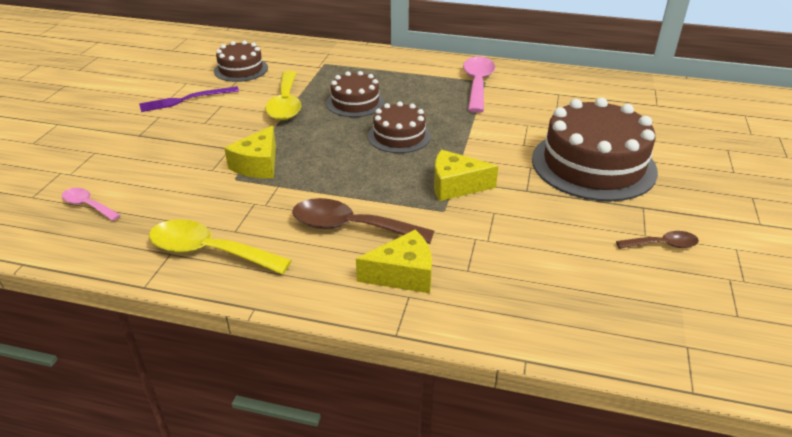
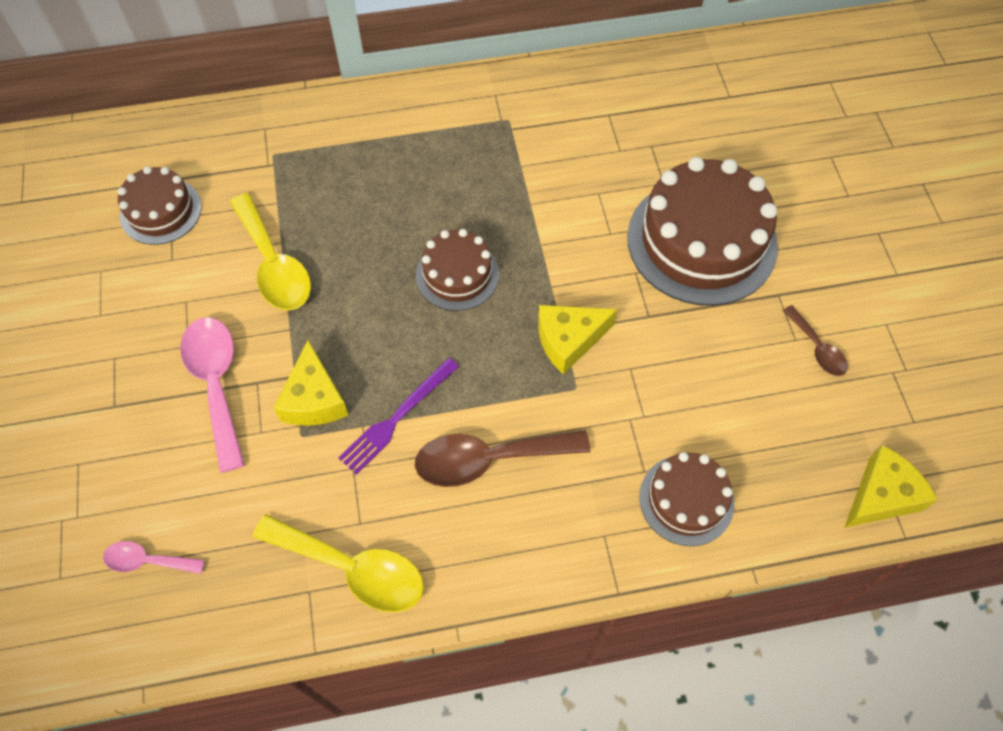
camera: 25 degrees left, 25 degrees up
purple fork [139,86,239,112] -> purple fork moved to [338,358,459,475]
yellow spoon [149,220,292,274] -> yellow spoon turned 150 degrees counterclockwise [253,514,424,612]
brown cake [327,71,384,117] -> brown cake moved to [639,452,734,546]
yellow cheese [356,230,432,293] -> yellow cheese moved to [844,445,938,528]
pink spoon [463,56,495,113] -> pink spoon moved to [180,317,245,473]
brown spoon [616,231,699,249] -> brown spoon turned 90 degrees clockwise [783,305,848,376]

